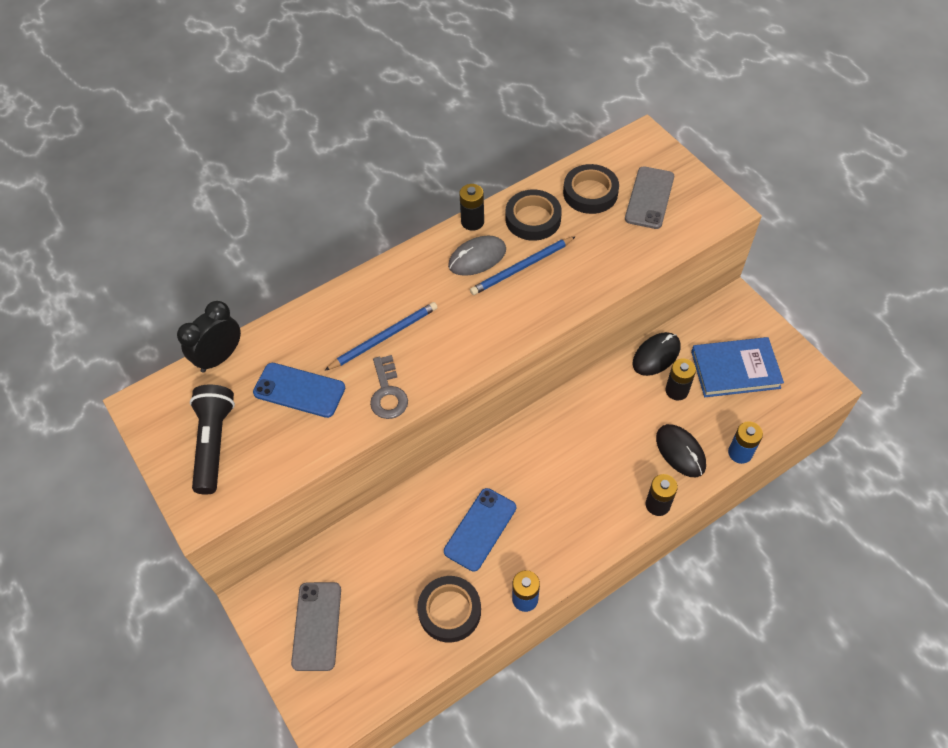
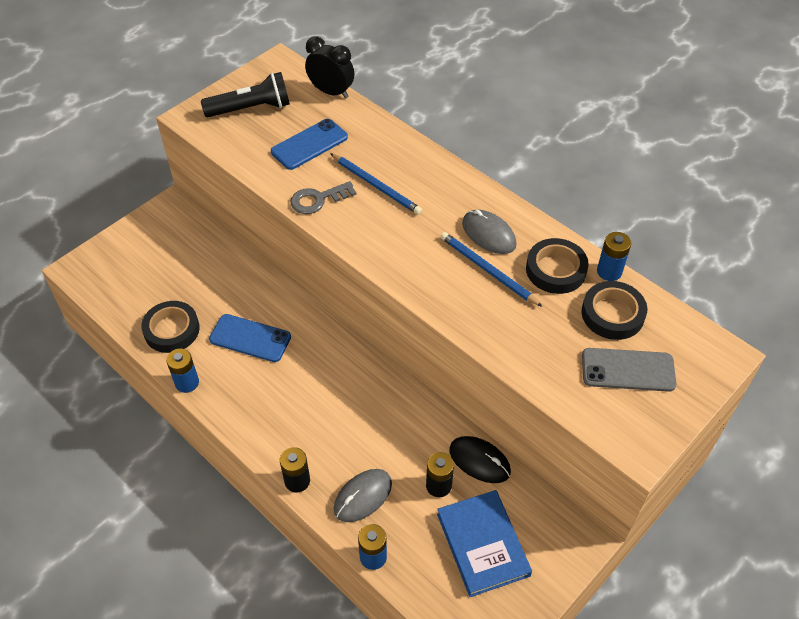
camera: 75 degrees right, 5 degrees down
blue phone [253,363,345,418] -> blue phone turned 45 degrees clockwise [271,119,348,170]
grey phone [291,582,341,671] -> none
black battery [459,184,484,231] -> none
black mouse [656,424,706,477] -> grey mouse [334,469,392,522]
none -> blue battery [597,232,631,281]

